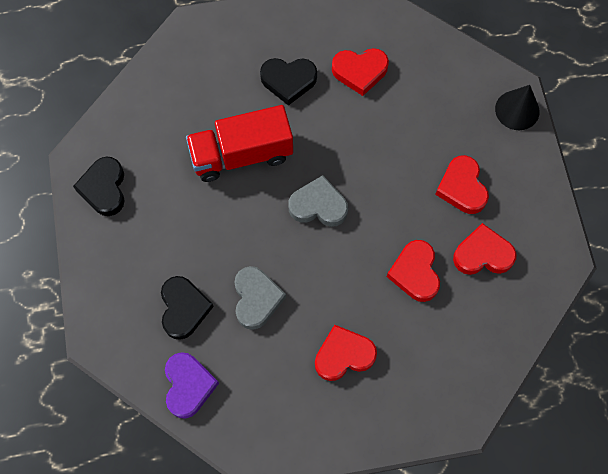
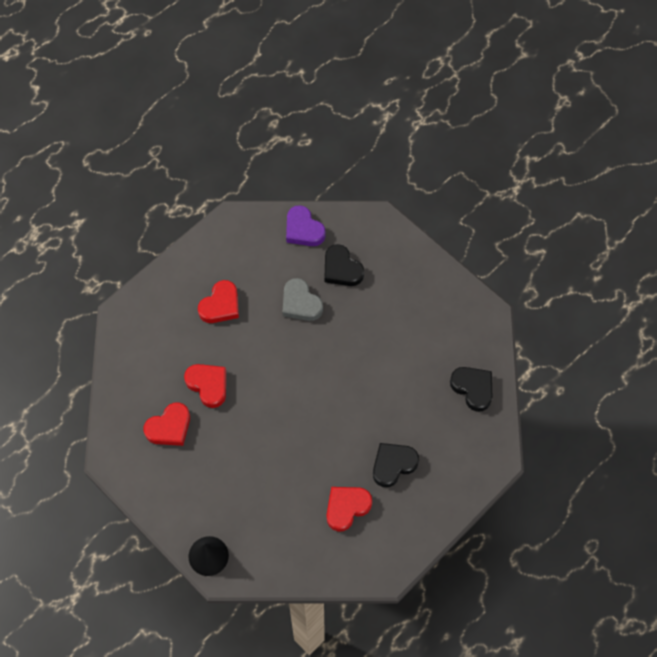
camera: 145 degrees right, 5 degrees down
black heart [73,157,125,216] -> black heart moved to [450,367,492,412]
red truck [186,105,293,182] -> none
grey heart [288,175,348,227] -> none
red heart [435,155,489,214] -> none

